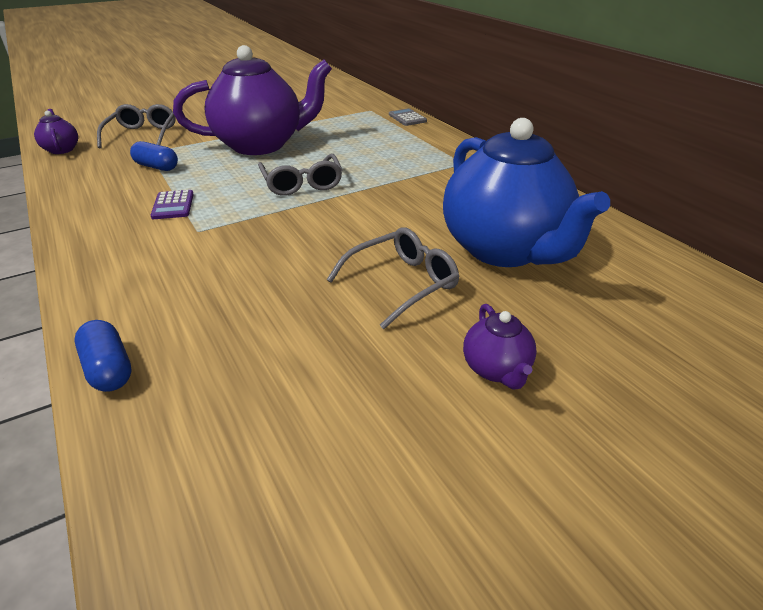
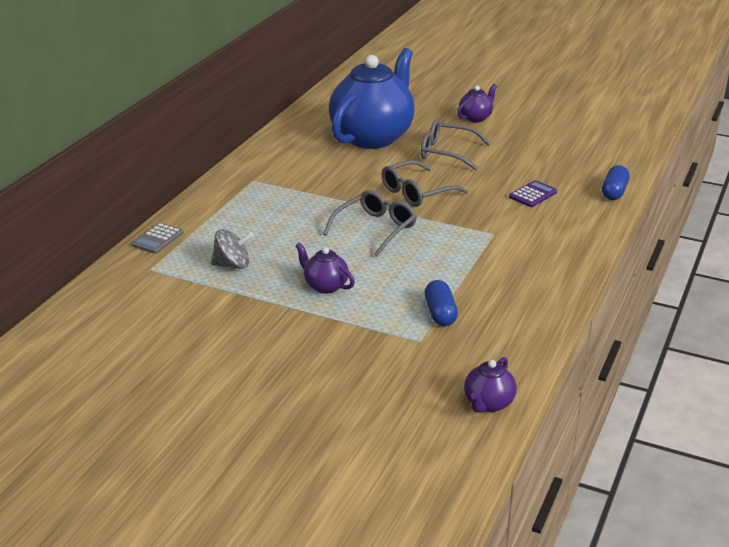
camera: 125 degrees left, 5 degrees down
grey glasses [97,104,175,149] -> grey glasses moved to [382,160,468,207]
purple calculator [151,190,194,219] -> purple calculator moved to [509,180,557,207]
purple teapot [173,45,332,155] -> purple teapot [295,242,355,294], size x0.42
none -> grey spinning top [211,229,254,269]

